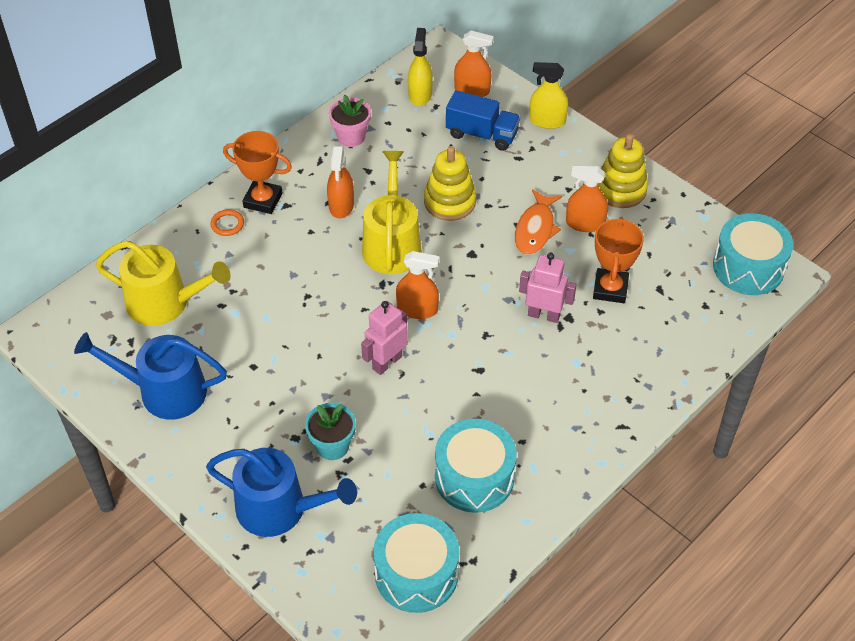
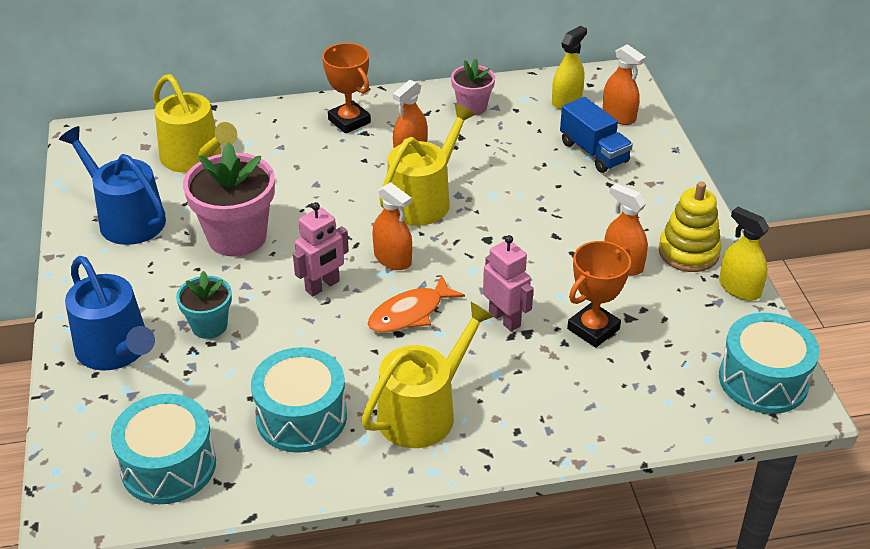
camera: 35 degrees right, 10 degrees down
orange ring [210,209,244,236] -> none
pink robot [361,301,408,375] -> pink robot turned 150 degrees clockwise [293,202,349,296]
yellow stacking toy [424,146,476,221] -> none
orange fish [515,189,562,255] -> orange fish moved to [368,276,465,333]
yellow spray bottle [529,62,568,129] -> yellow spray bottle moved to [719,207,769,301]
none -> pink flower pot [183,142,275,257]
none -> yellow watering can [361,302,495,448]

